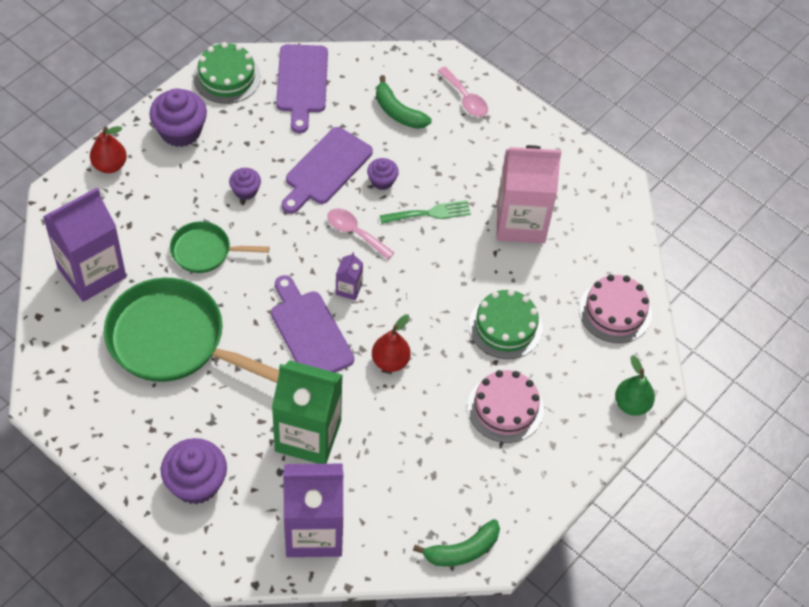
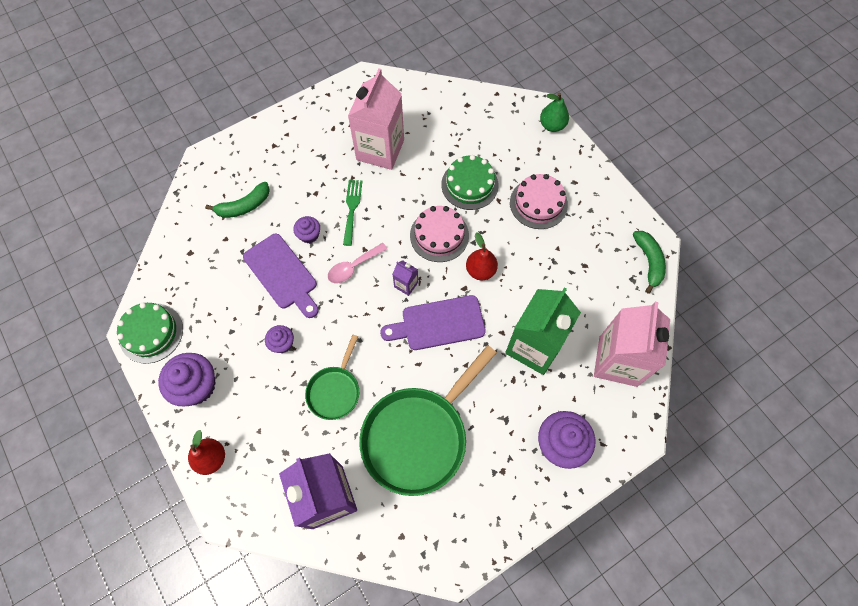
camera: 70 degrees left, 10 degrees up
purple cutting board [276,44,328,133] -> none
purple carton [283,464,343,557] -> pink carton [594,302,670,387]
pink spoon [438,67,488,117] -> none
pink cake [579,274,652,343] -> pink cake moved to [410,206,469,262]

